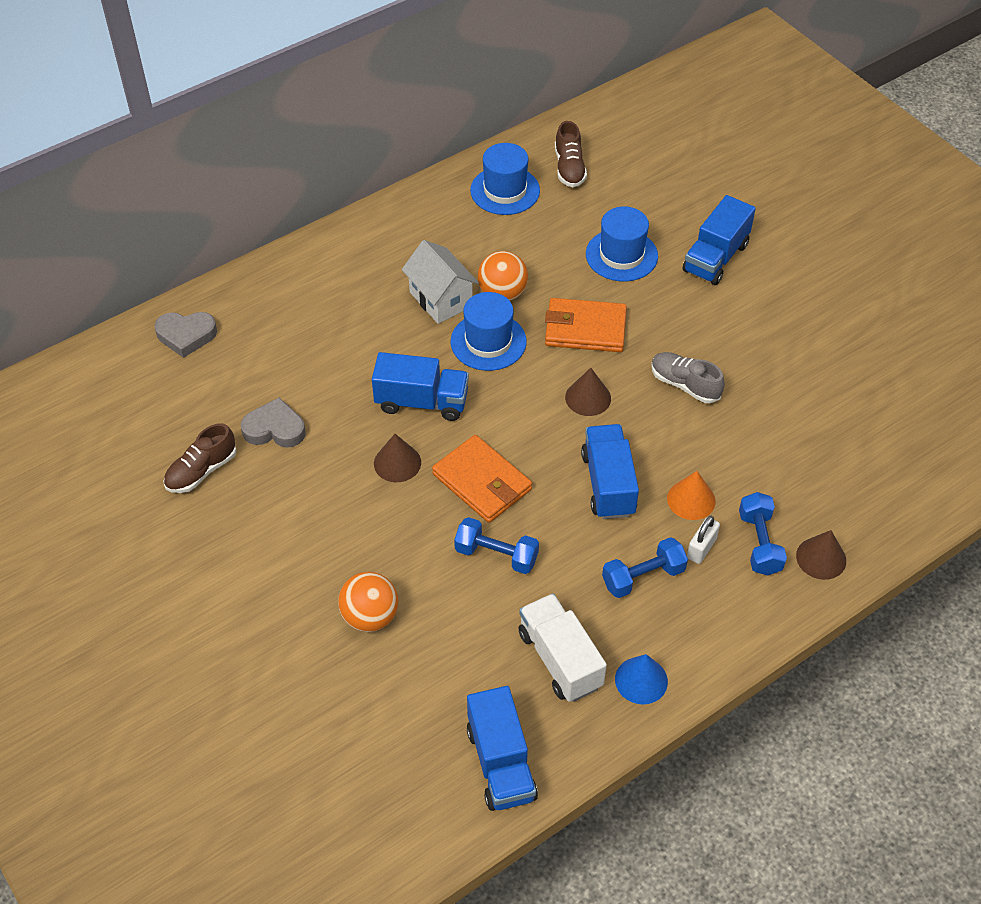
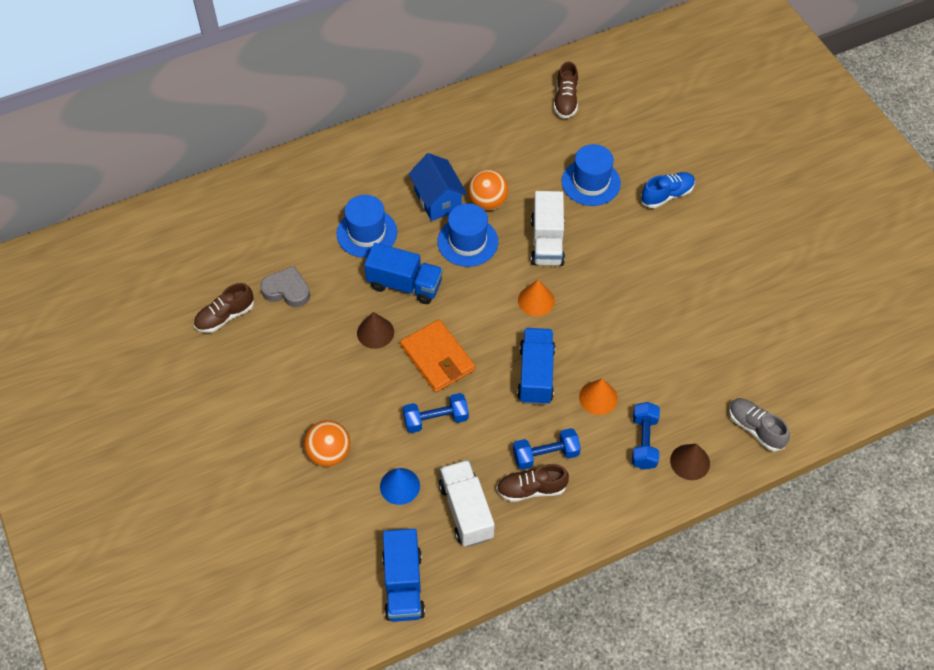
camera: 10 degrees right, 5 degrees up
grey heart [154,312,217,358] -> none
white house [402,240,479,324] -> blue house [409,153,467,221]
blue dumbbell [454,517,539,574] -> blue dumbbell turned 45 degrees counterclockwise [403,393,469,433]
blue hat [470,143,540,215] -> blue hat moved to [337,195,397,258]
orange wallet [545,298,627,352] -> white truck [531,191,565,266]
brown cone [565,368,611,416] -> orange cone [518,280,555,316]
blue cone [615,654,668,705] -> blue cone moved to [380,468,420,505]
grey shoe [651,352,725,403] -> grey shoe moved to [729,398,790,451]
blue truck [682,195,756,285] -> blue shoe [641,172,695,208]
white padlock [687,516,720,564] -> none
none -> brown shoe [496,464,569,502]

